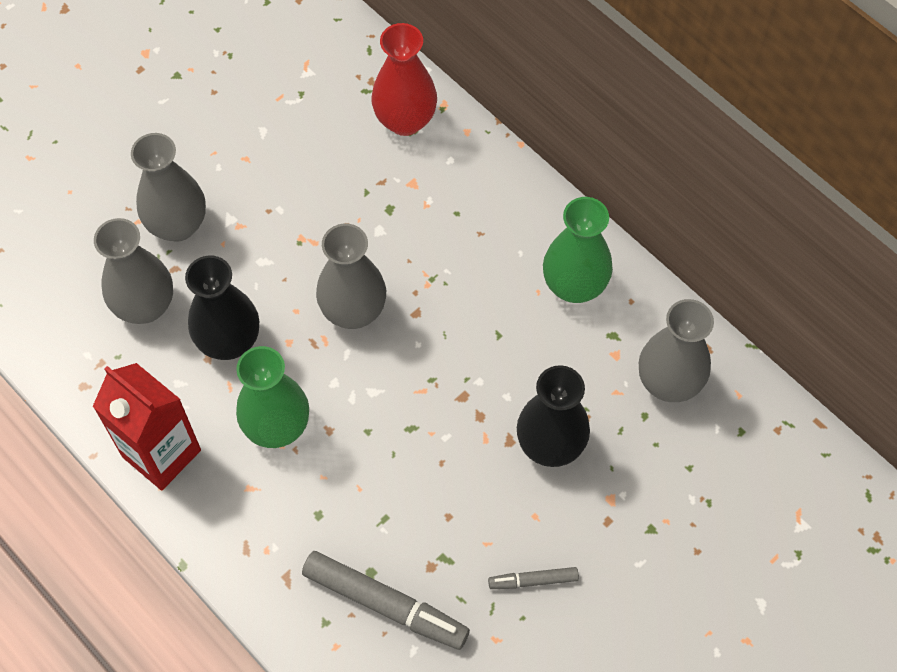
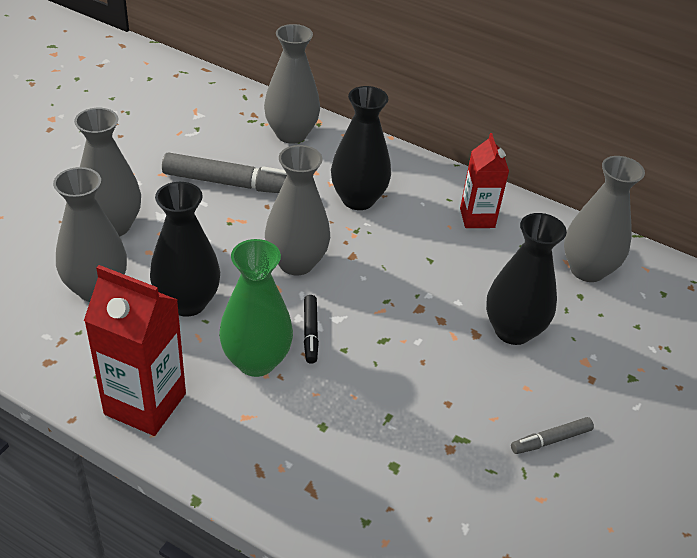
camera: 20 degrees left, 20 degrees down
grey marker [302,551,470,650] -> grey marker moved to [162,153,287,193]
red vase [371,23,437,136] -> grey vase [264,24,320,144]
green vase [543,197,613,303] -> red carton [460,133,509,228]
none -> black marker [304,295,319,364]
none -> black vase [331,86,391,210]

